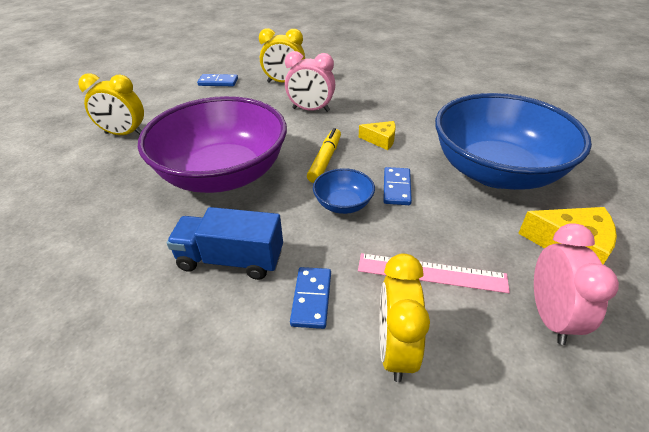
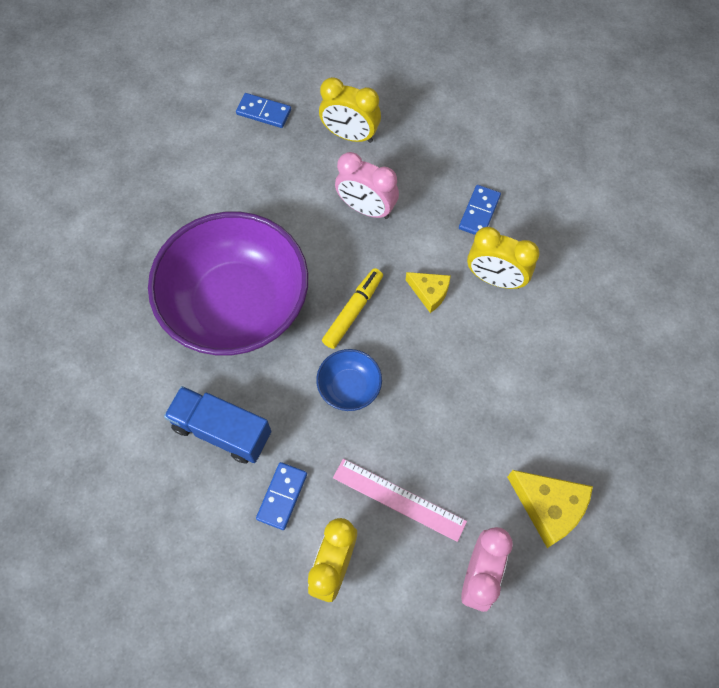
camera: 15 degrees right, 25 degrees up
yellow clock [78,73,144,135] -> yellow clock moved to [467,227,540,289]
blue domino [383,167,412,205] -> blue domino moved to [459,185,501,235]
blue bowl [435,93,592,190] -> none

